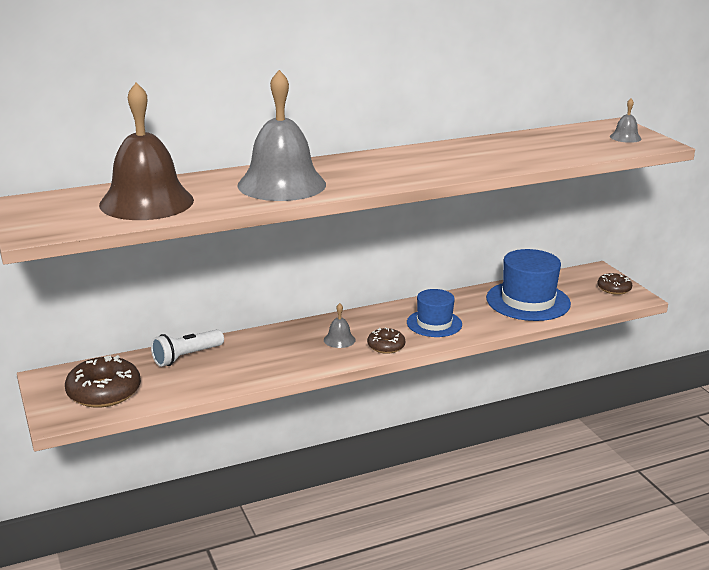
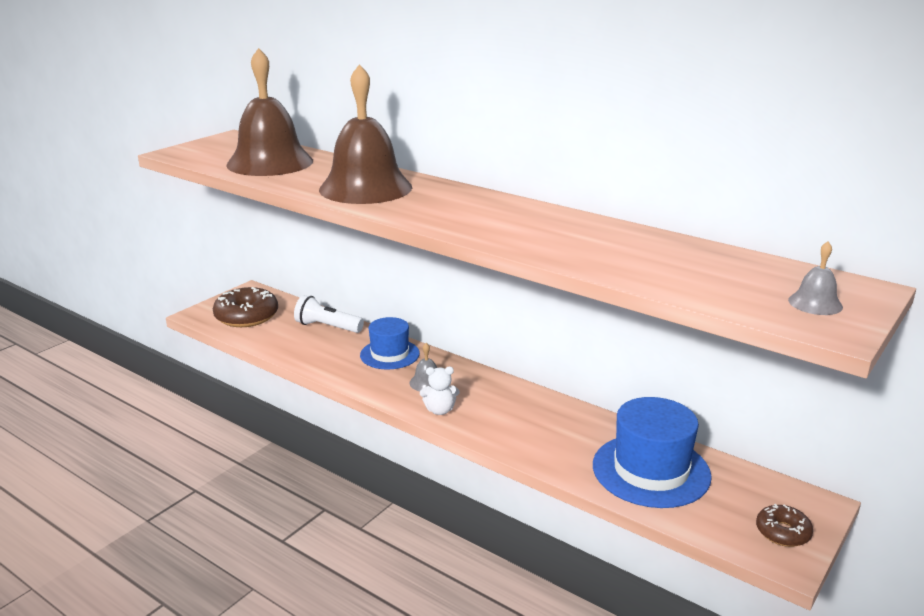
camera: 60 degrees right, 0 degrees up
grey bell [237,70,326,201] -> brown bell [319,64,412,204]
brown donut [367,327,405,354] -> white teddy bear [420,367,460,415]
blue hat [407,289,462,337] -> blue hat moved to [360,317,420,369]

